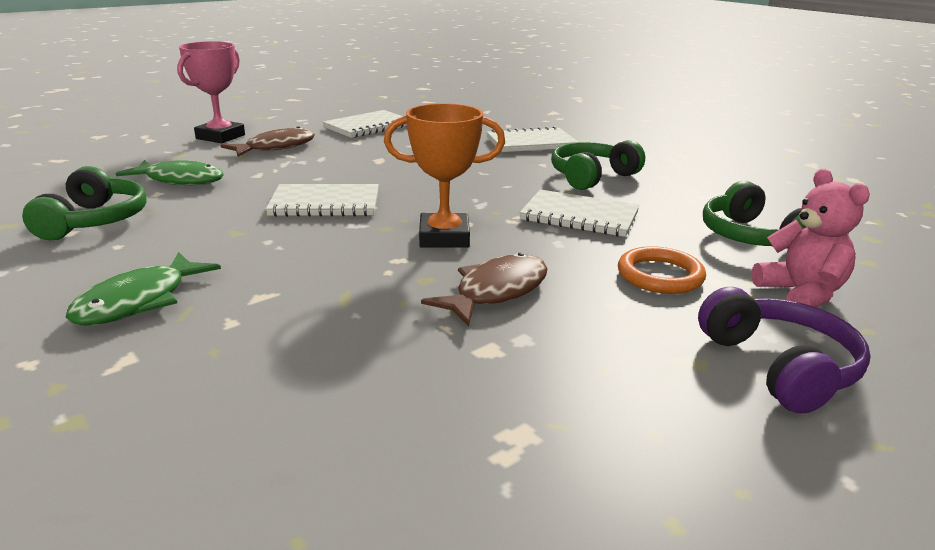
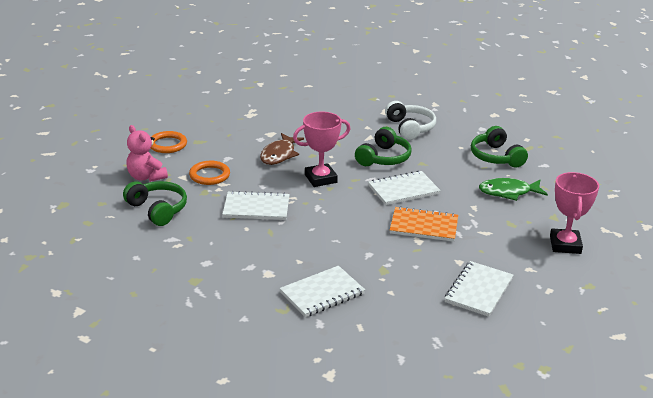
camera: 160 degrees right, 5 degrees up
green fish [66,252,221,326] -> white headphones [385,101,436,140]
brown fish [221,126,315,157] -> none
orange trophy [384,103,505,248] -> pink trophy [293,112,350,187]
green headphones [551,140,645,190] -> green headphones moved to [355,127,412,166]
purple headphones [698,287,870,414] -> orange ring [151,131,187,153]
none -> orange notebook [390,206,458,242]

